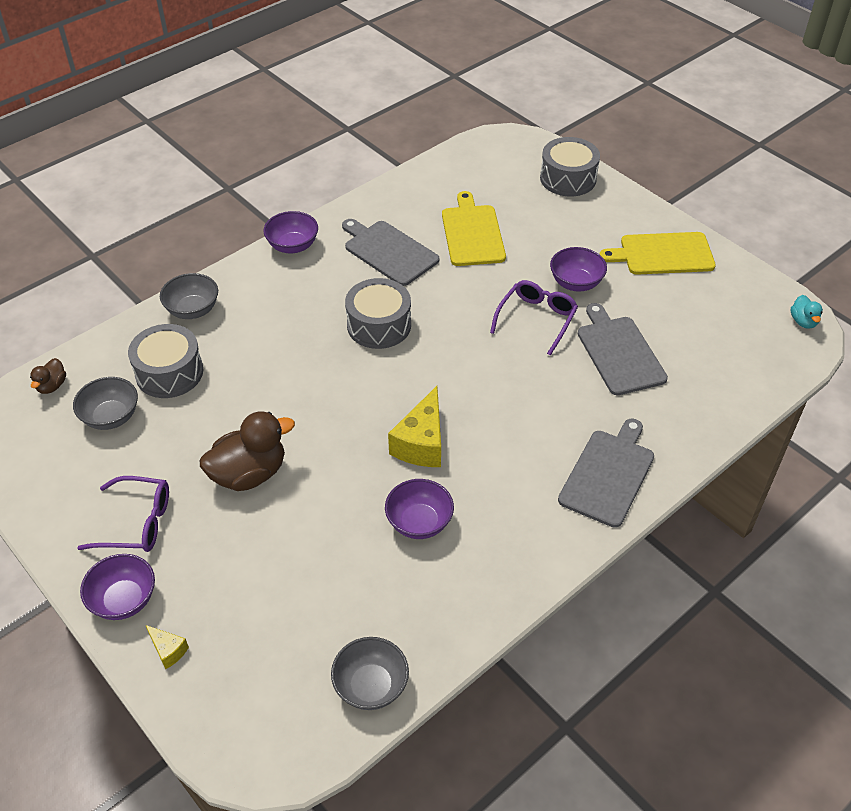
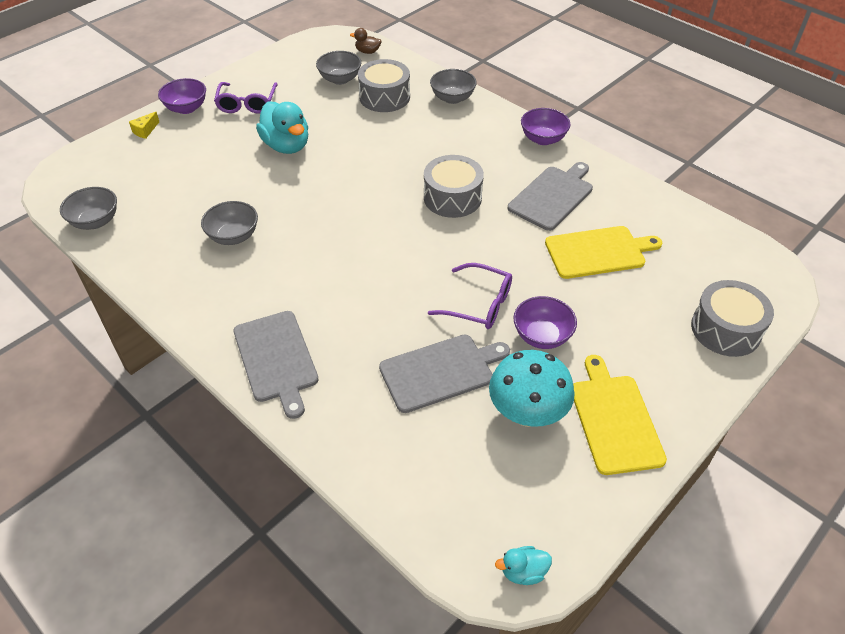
camera: 85 degrees right, 0 degrees up
brown duck [200,412,295,491] -> turquoise duck [256,101,308,154]
purple bowl [385,479,454,539] -> grey bowl [201,201,258,245]
yellow cheese [388,386,441,467] -> none
grey cutting board [558,419,654,528] -> grey cutting board turned 45 degrees clockwise [233,311,319,419]
none -> turquoise mushroom [489,350,575,427]

